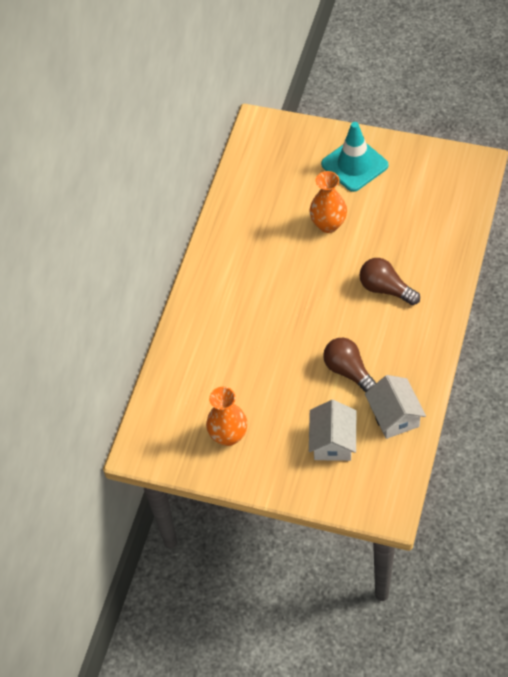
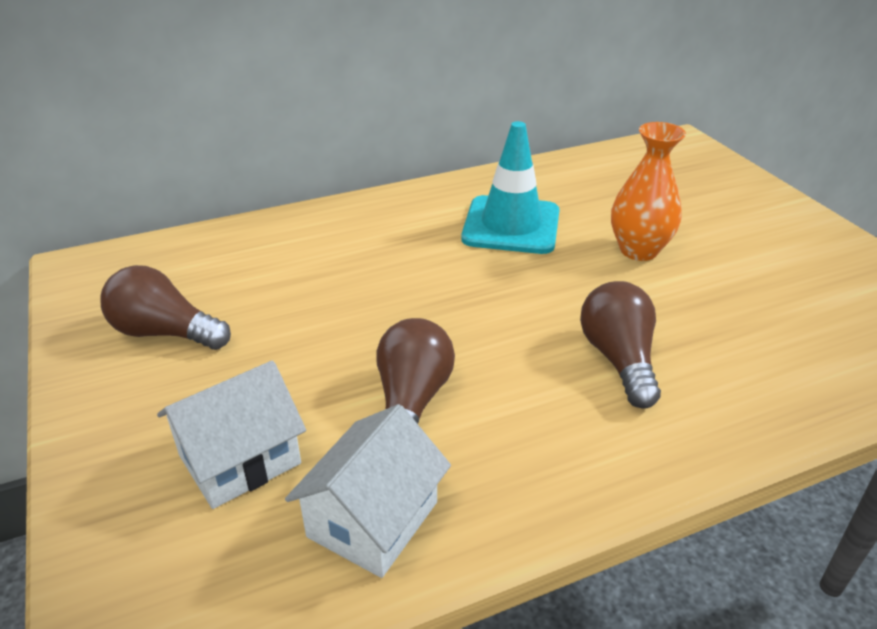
camera: 45 degrees right, 20 degrees down
orange vase [206,387,247,446] -> brown light bulb [100,265,231,350]
turquoise traffic cone [321,122,389,192] -> turquoise traffic cone moved to [461,121,560,254]

